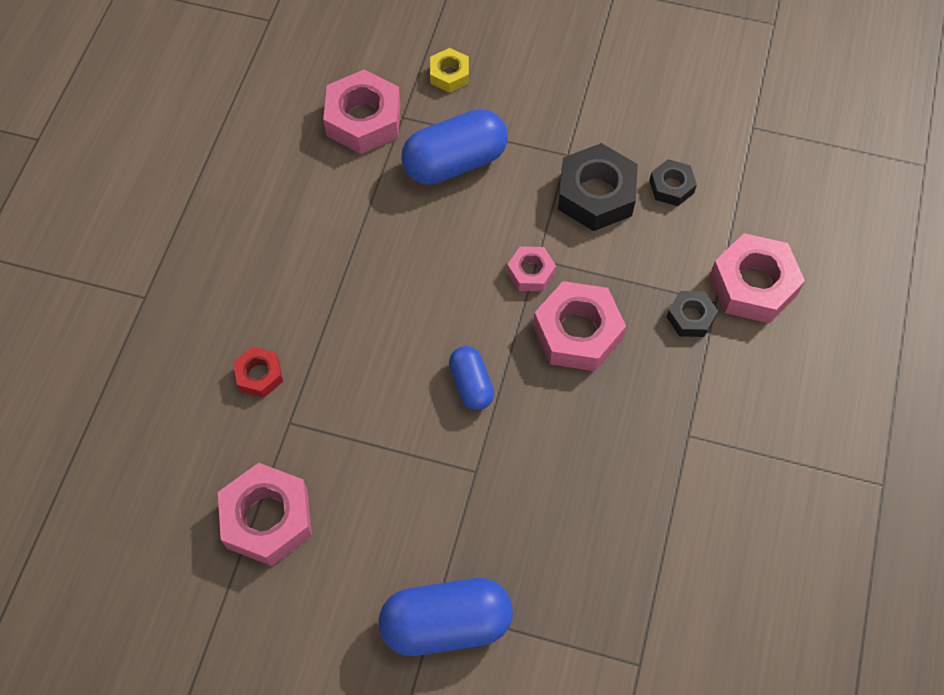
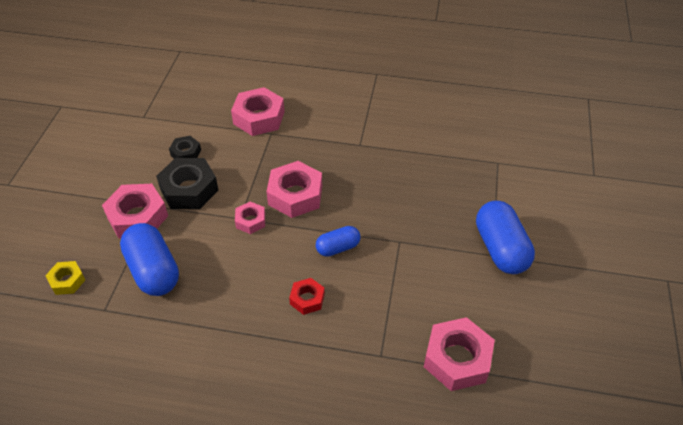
camera: 95 degrees left, 15 degrees down
red nut [233,346,283,398] -> red nut moved to [289,278,325,315]
pink nut [323,69,401,154] -> pink nut moved to [102,184,168,238]
black nut [666,291,718,337] -> none

